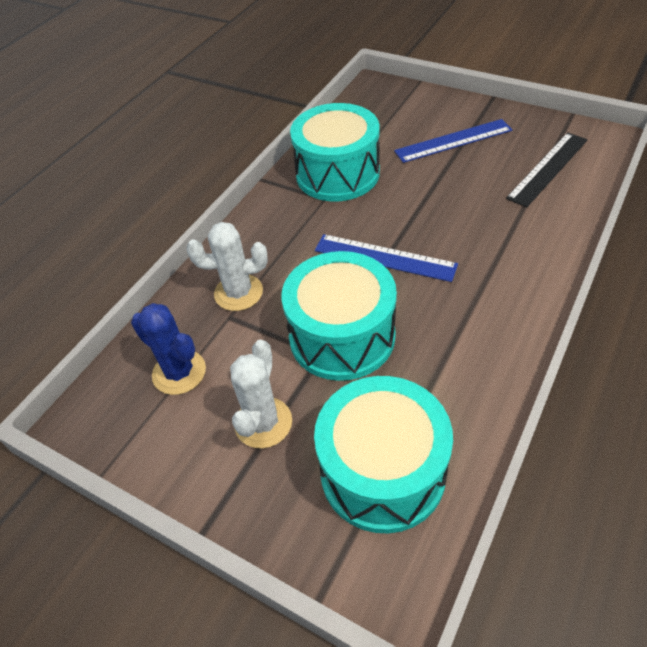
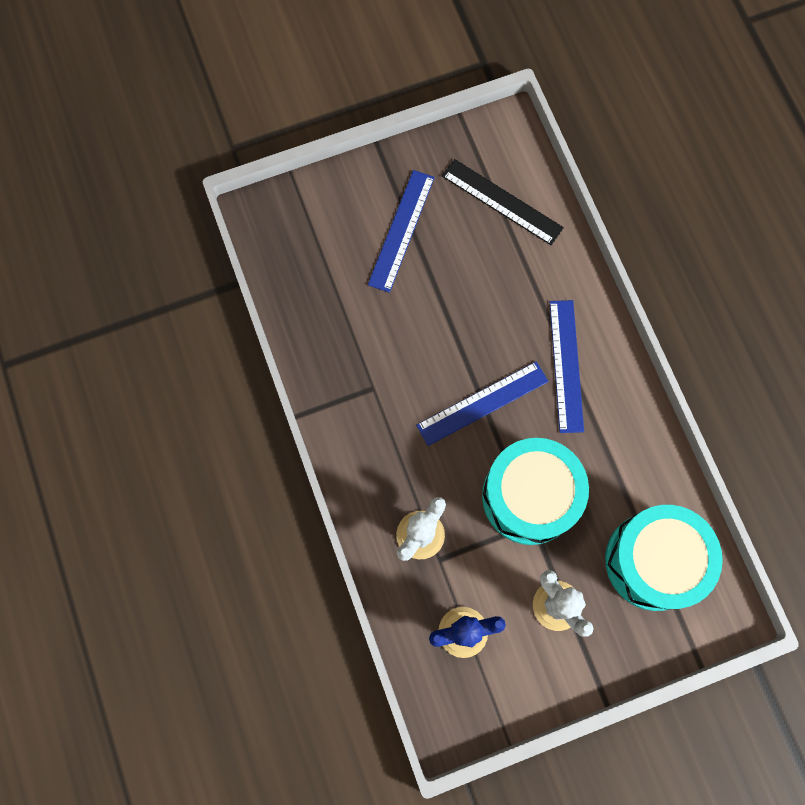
camera: 55 degrees left, 25 degrees up
turquoise drum [290,103,380,201] -> none
black ruler [506,132,588,207] -> black ruler turned 45 degrees counterclockwise [442,159,564,245]
none -> blue ruler [550,300,584,433]

